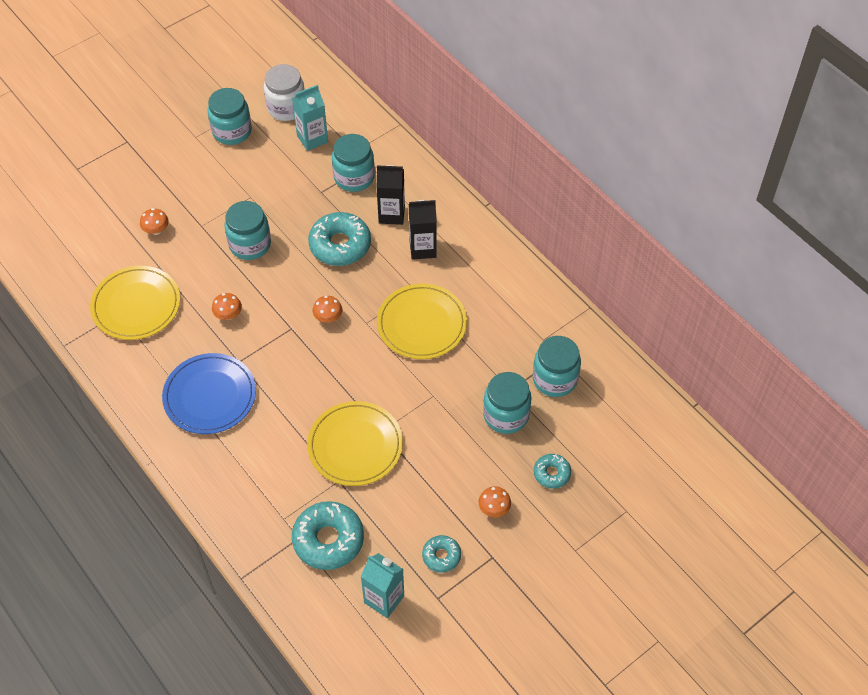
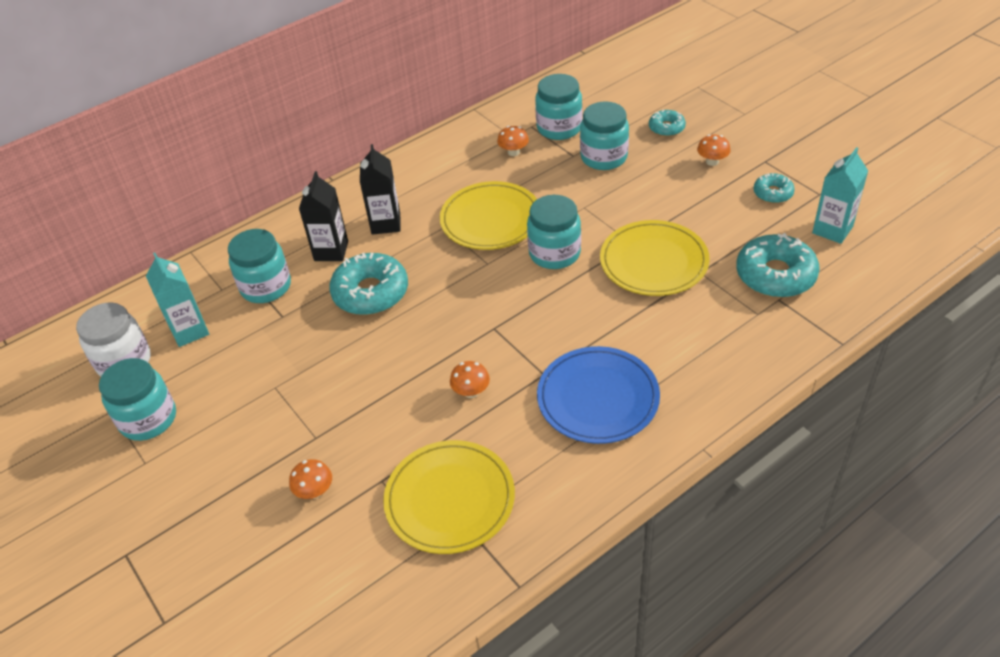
camera: 85 degrees left, 10 degrees down
turquoise jar [225,201,271,260] -> turquoise jar moved to [527,195,581,269]
orange mushroom [313,296,342,323] -> orange mushroom moved to [497,126,529,156]

